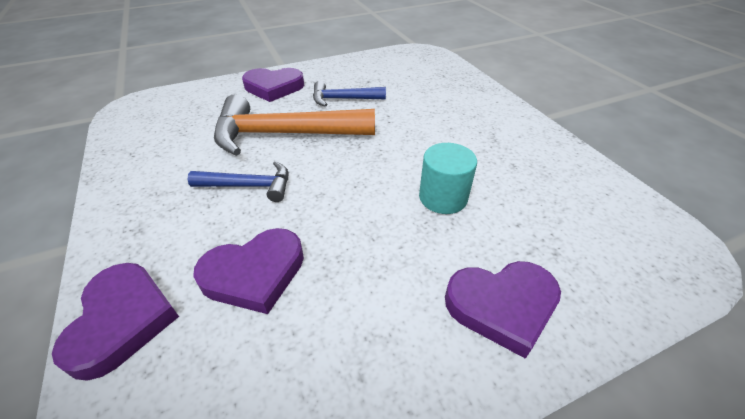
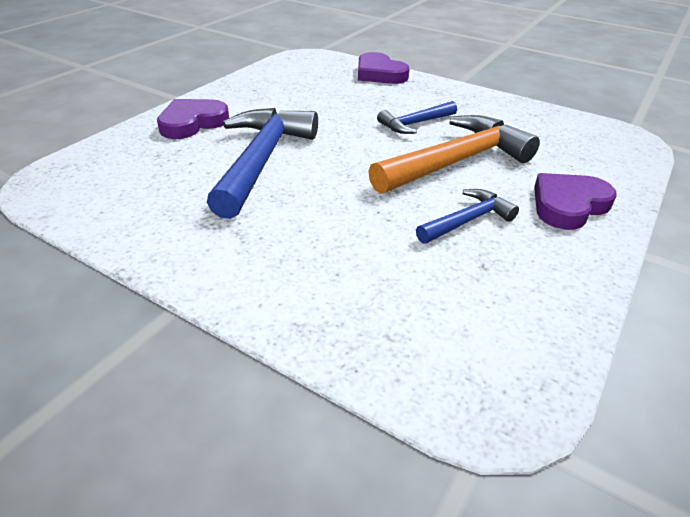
camera: 145 degrees right, 5 degrees down
purple heart [193,228,304,314] -> none
turquoise cylinder [419,143,477,214] -> blue hammer [207,108,318,219]

